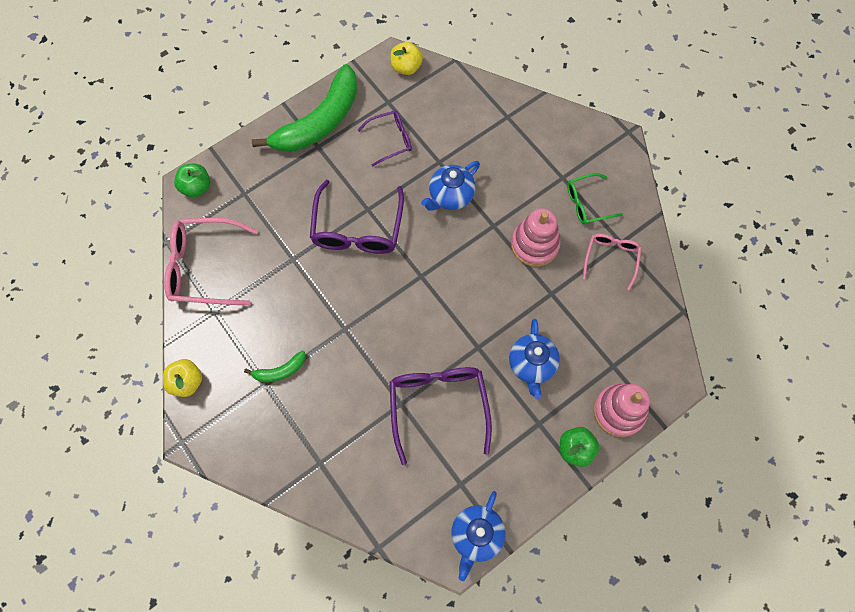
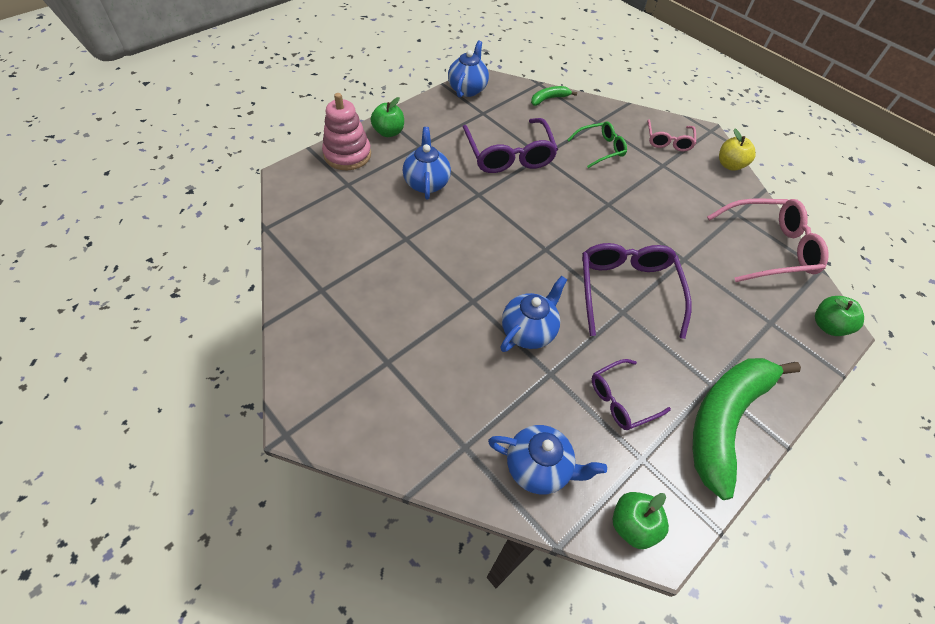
camera: 170 degrees right, 15 degrees down
green banana [244,350,305,382] -> green banana moved to [531,86,577,106]
yellow apple [390,42,423,75] -> green apple [613,492,669,549]
pink stacking toy [511,208,561,267] -> none
green glasses [567,173,623,224] -> green glasses moved to [568,121,627,168]
pink glasses [583,234,641,290] -> pink glasses moved to [647,119,696,151]
none -> blue teapot [488,425,607,494]

